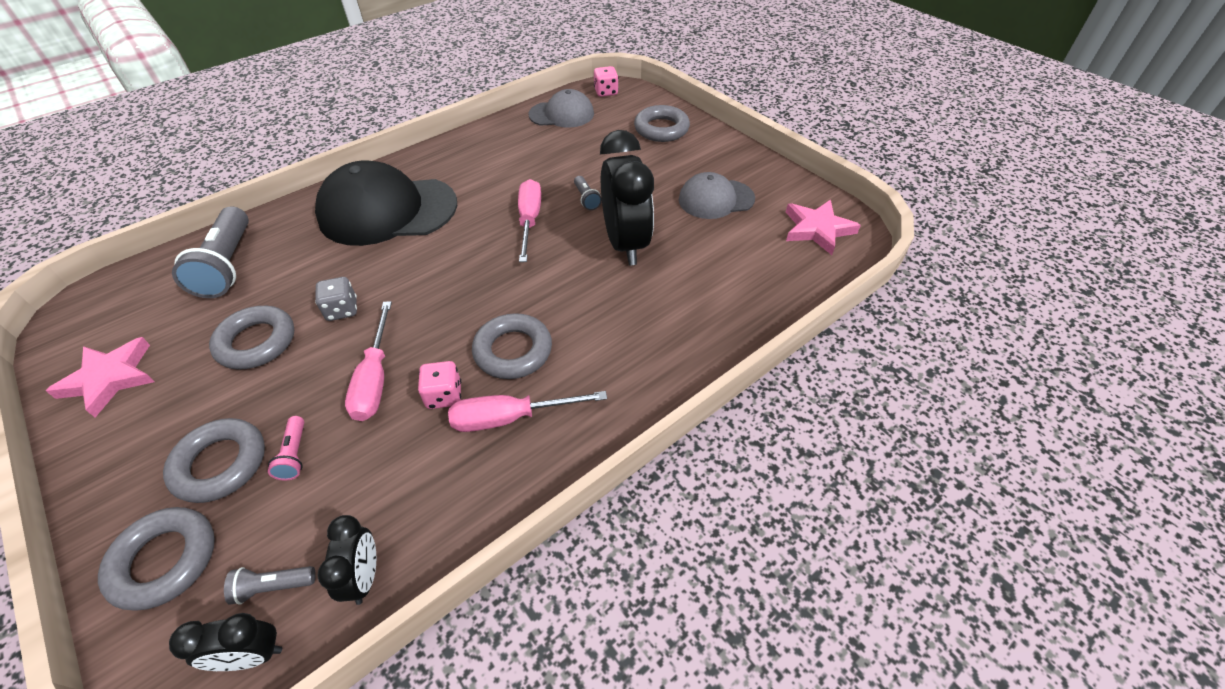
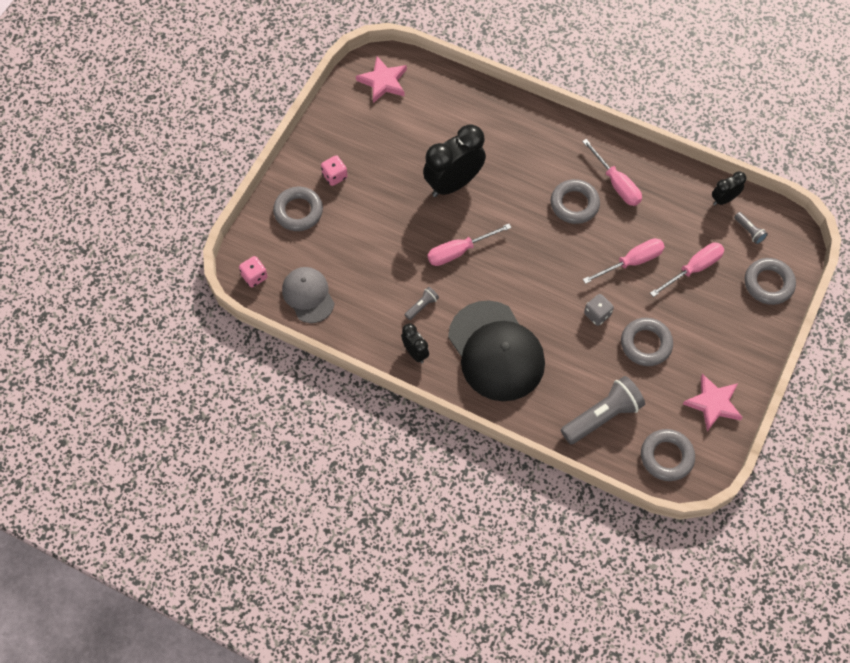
camera: 115 degrees left, 15 degrees up
grey ring [163,418,265,503] -> grey ring moved to [641,429,695,481]
black clock [169,613,282,671] -> black clock moved to [401,324,429,363]
pink flashlight [268,416,304,481] -> pink screwdriver [650,242,724,297]
pink dice [418,361,461,409] -> pink dice moved to [321,155,347,186]
grey flashlight [574,176,602,210] -> grey flashlight moved to [405,287,439,320]
grey cap [679,172,755,219] -> none

